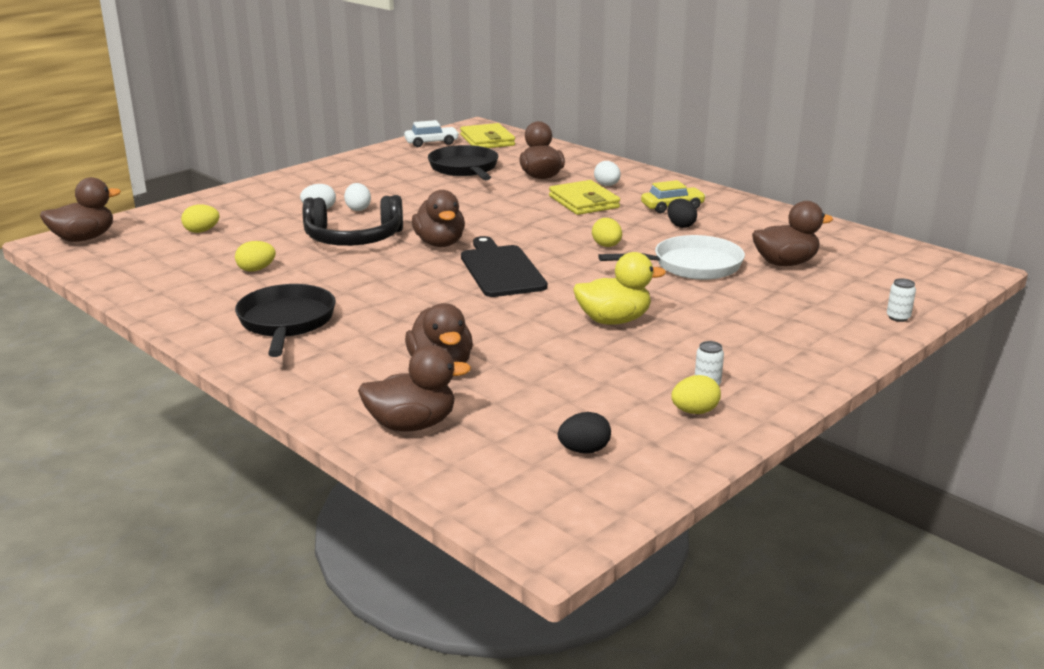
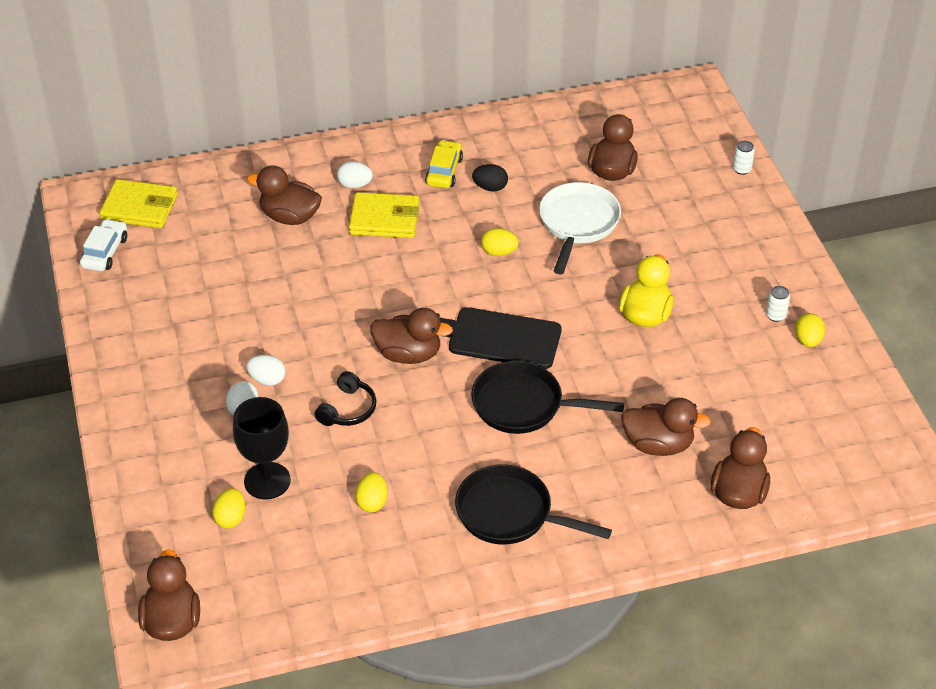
camera: 60 degrees left, 20 degrees up
black headphones [303,195,403,246] -> black headphones [315,371,377,426], size x0.56
black pan [428,145,498,180] -> black pan moved to [471,361,624,434]
black egg [558,412,611,454] -> none
none -> black goblet [233,397,291,500]

